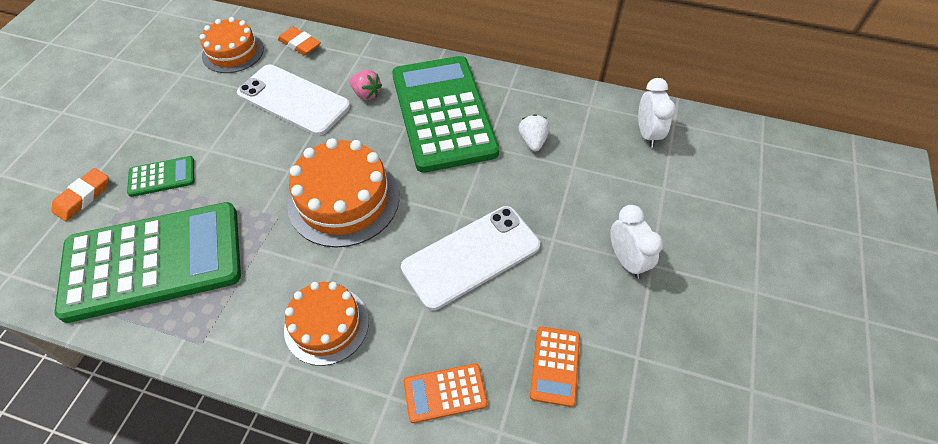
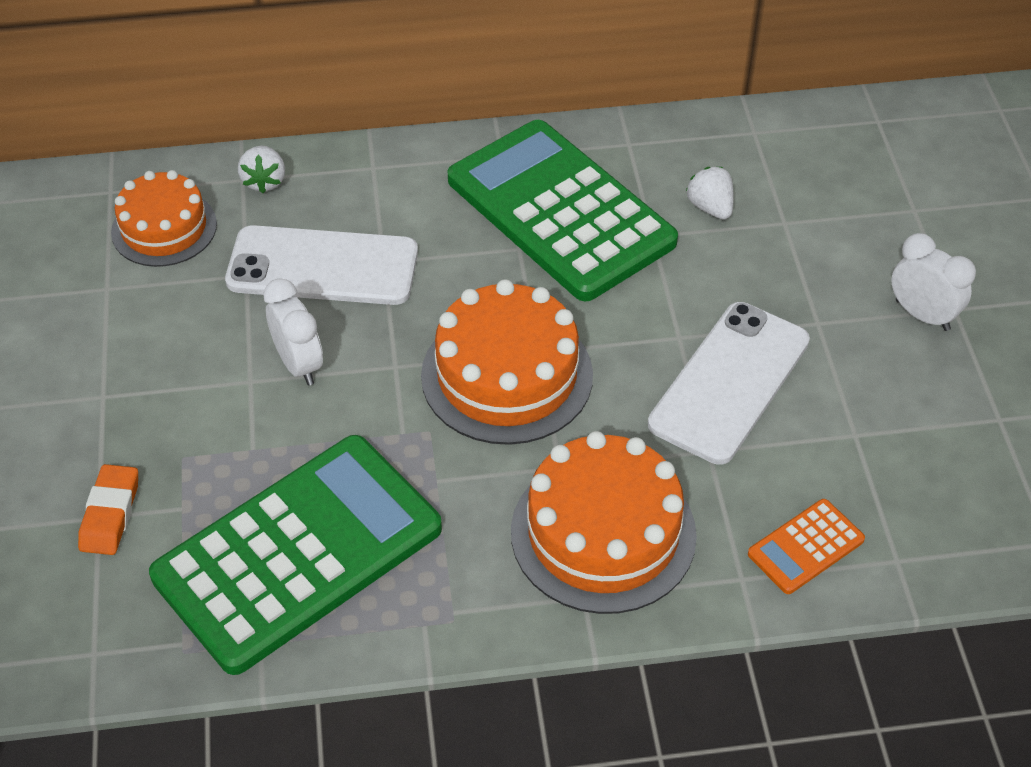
camera: 25 degrees left, 5 degrees down
green calculator [127,156,194,197] -> none
orange eraser [278,27,321,56] -> white strawberry [238,146,285,193]
orange cake [284,282,369,366] -> orange cake [511,431,697,614], size x1.52
pink strawberry [350,70,382,100] -> none
orange calculator [530,326,580,407] -> none
white clock [638,78,676,148] -> white clock moved to [263,278,323,385]

